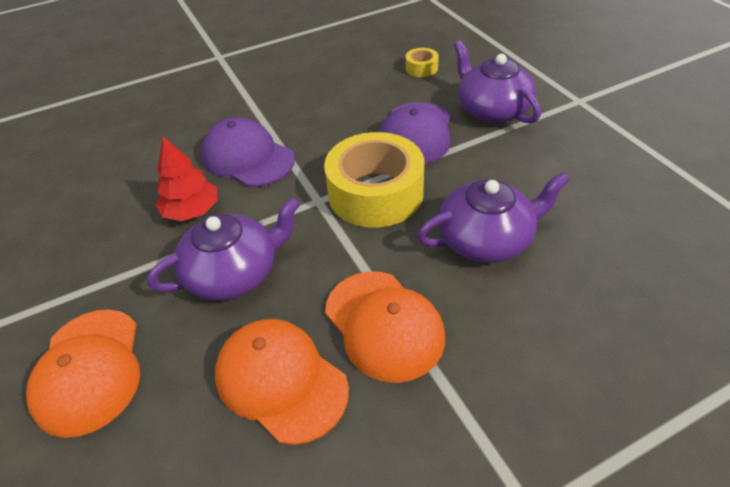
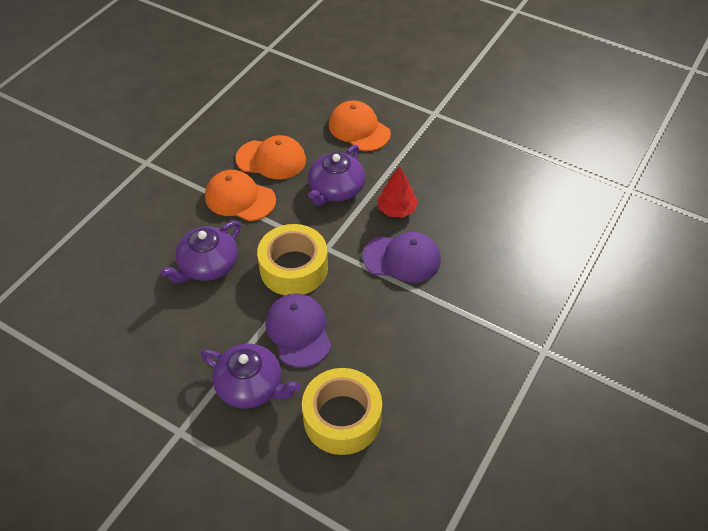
camera: 145 degrees right, 5 degrees up
yellow tape [406,48,439,77] -> yellow tape [302,368,382,455], size x2.31

